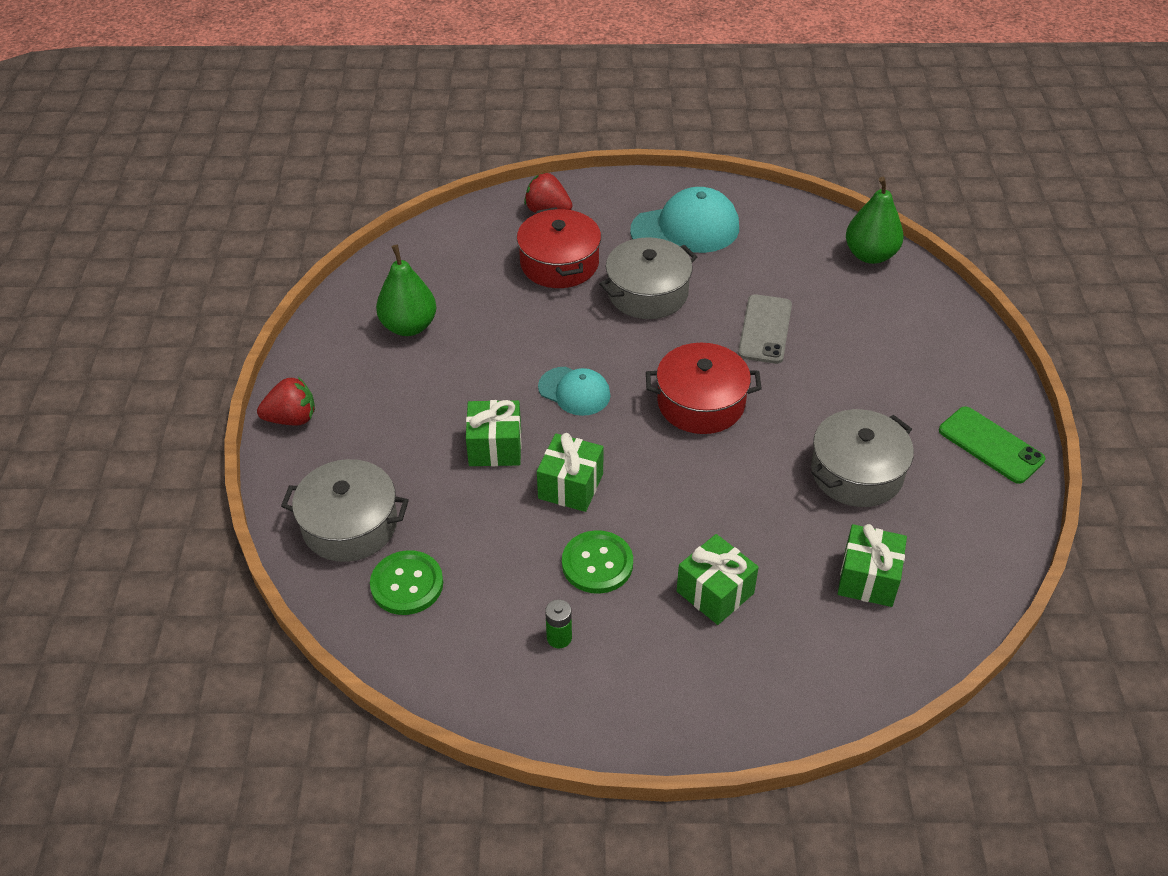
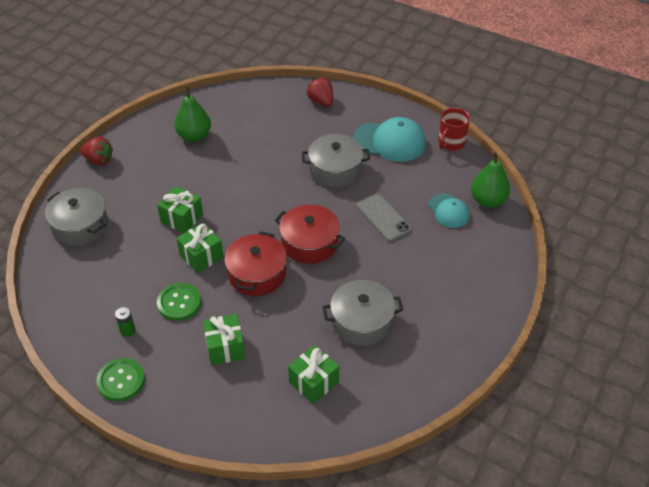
camera: 30 degrees right, 0 degrees up
green button [370,550,443,615] -> green button moved to [96,358,145,401]
red pot [517,207,601,288] -> red pot moved to [225,231,287,296]
turquoise cap [538,367,611,416] -> turquoise cap moved to [428,194,470,228]
grey phone [738,294,792,364] -> grey phone turned 75 degrees counterclockwise [357,194,412,242]
green phone [939,406,1045,484] -> none
none -> red mug [438,108,470,151]

